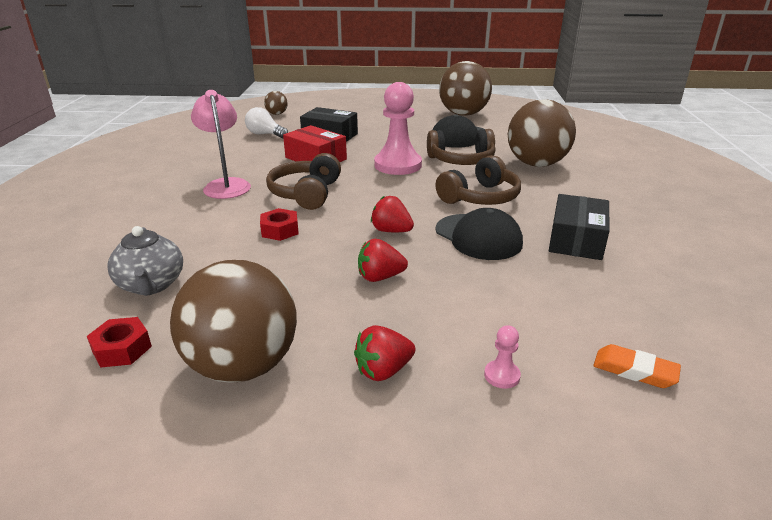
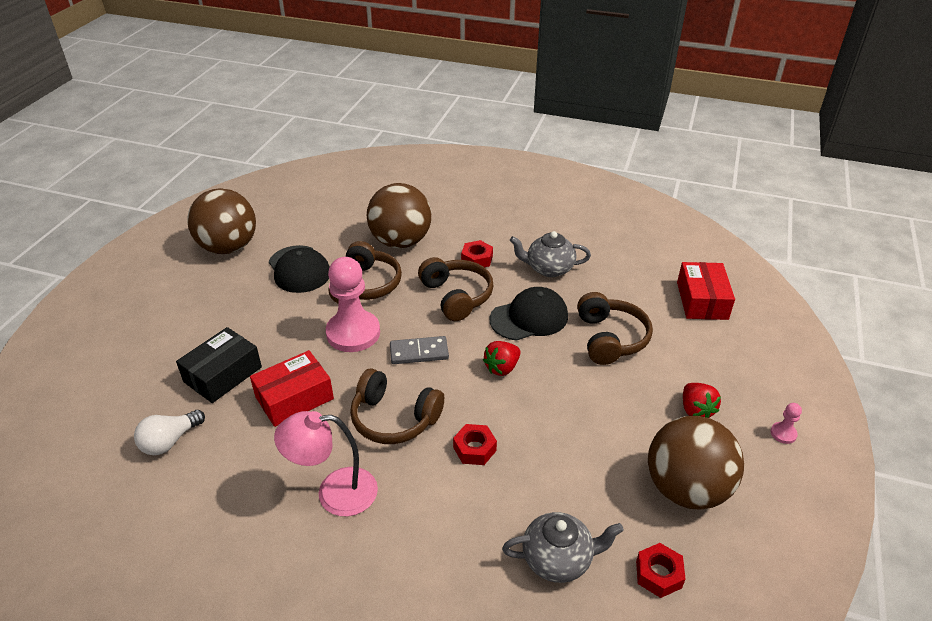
camera: 75 degrees left, 10 degrees up
brown ball [264,91,288,115] -> none
red strawberry [358,239,408,282] -> none
pink pawn [484,325,521,389] -> pink pawn moved to [770,403,802,444]
black box [549,194,610,260] -> grey teapot [510,231,591,277]
orange eraser [593,344,681,388] -> red box [677,262,735,320]
none -> grey domino [390,336,449,364]
none -> red nut [461,240,493,267]
none -> brown headphones [577,292,653,365]

